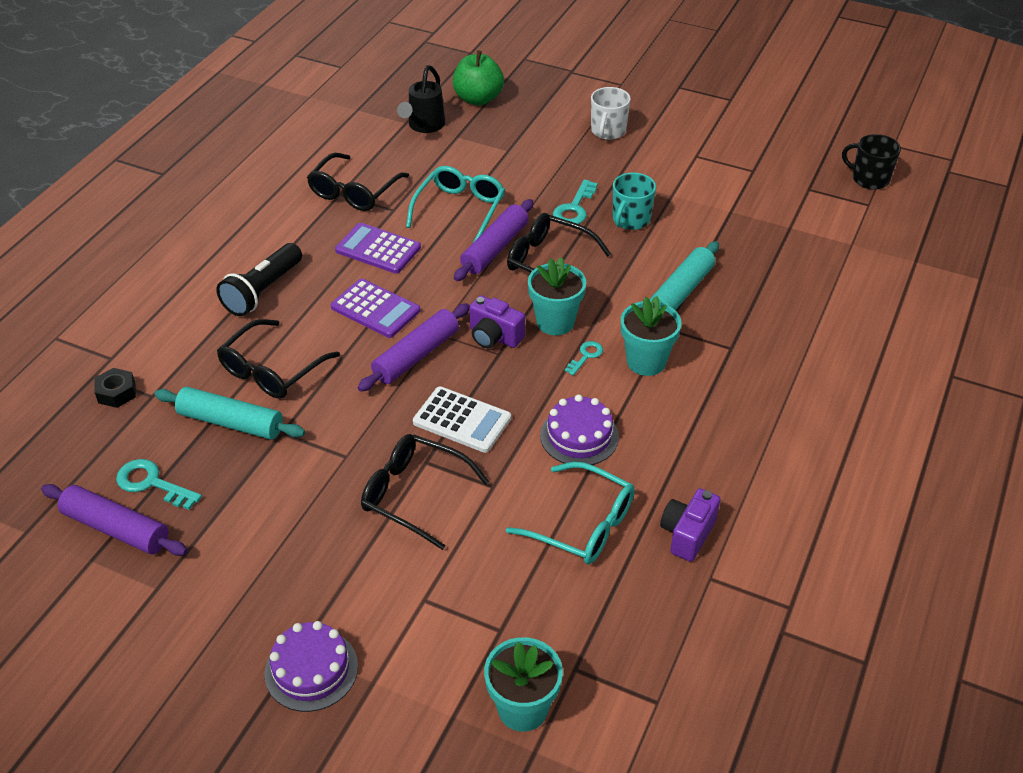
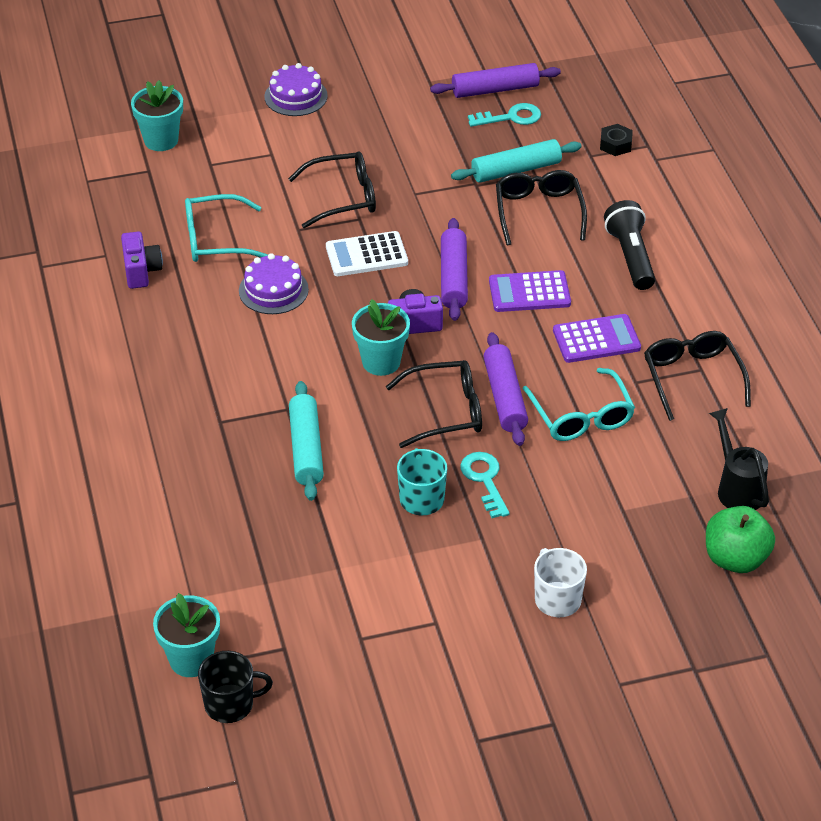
camera: 140 degrees right, 0 degrees up
turquoise key [565,341,603,375] -> none
turquoise flower pot [621,296,682,376] -> turquoise flower pot moved to [153,593,220,677]

